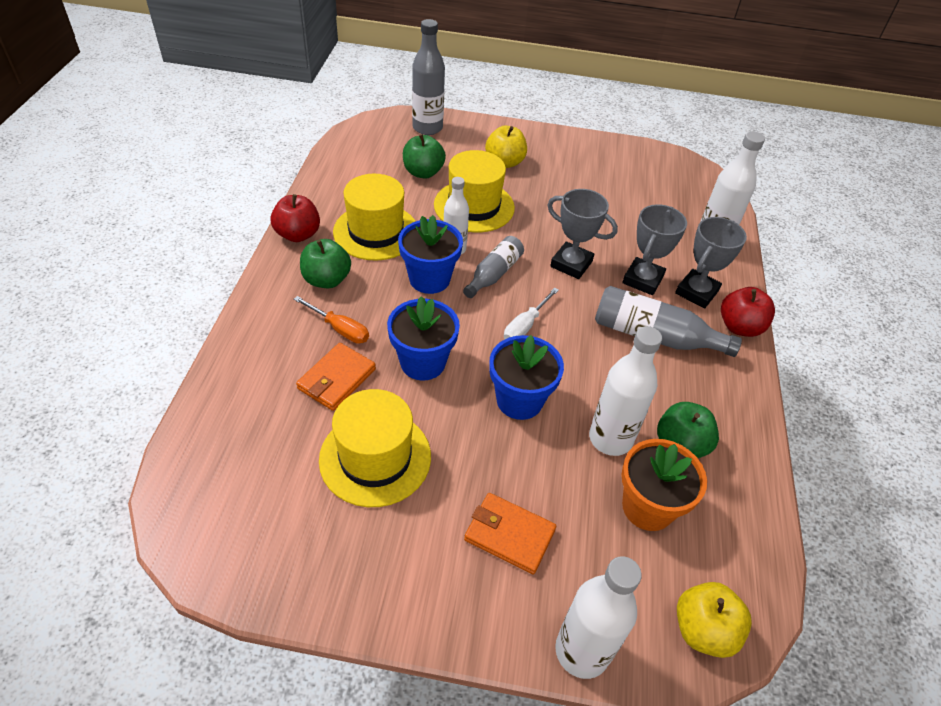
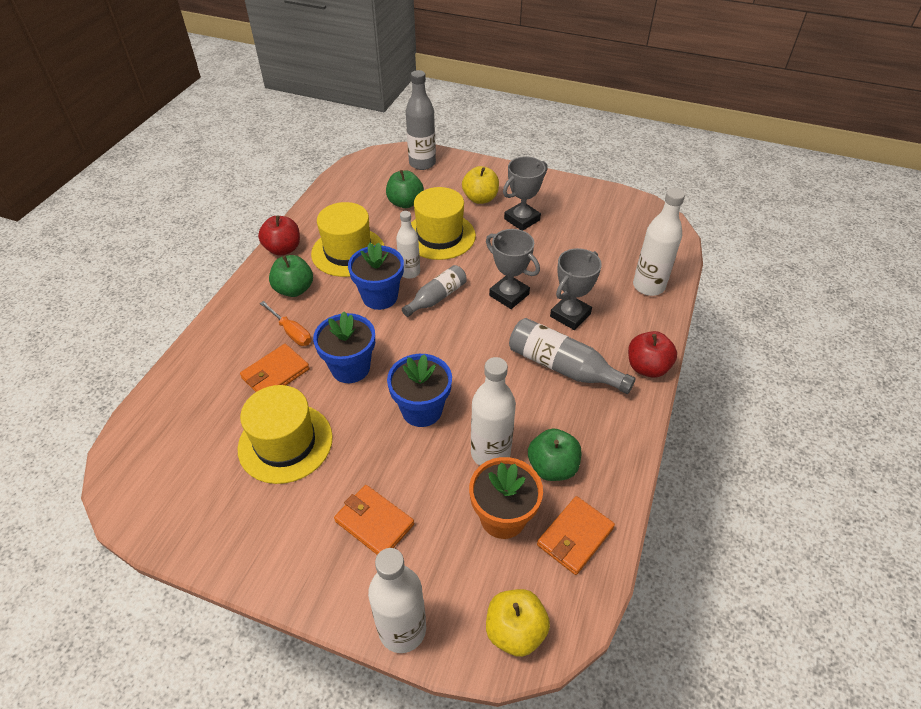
camera: 15 degrees right, 0 degrees up
white screwdriver [504,287,559,339] -> none
grey trophy [675,217,747,309] -> grey trophy moved to [503,156,548,230]
none -> orange wallet [537,496,615,575]

